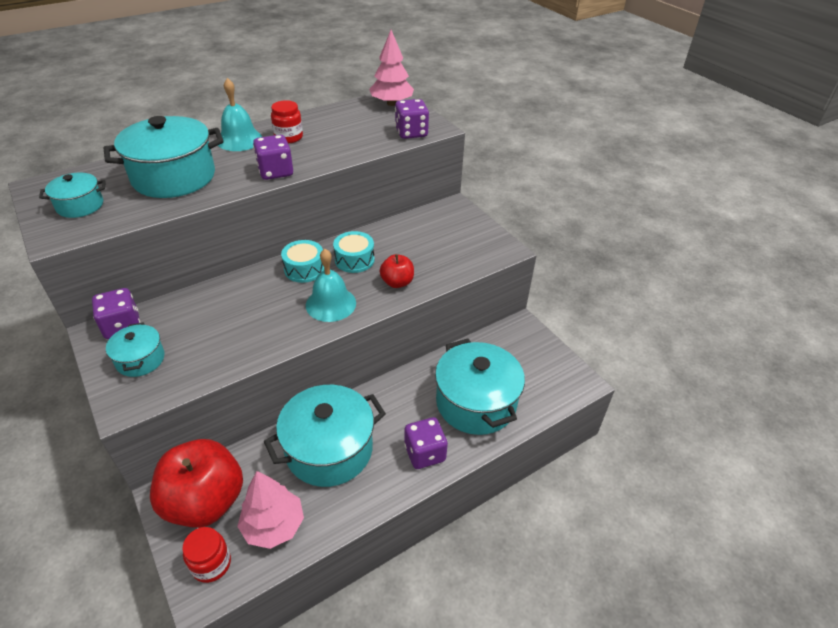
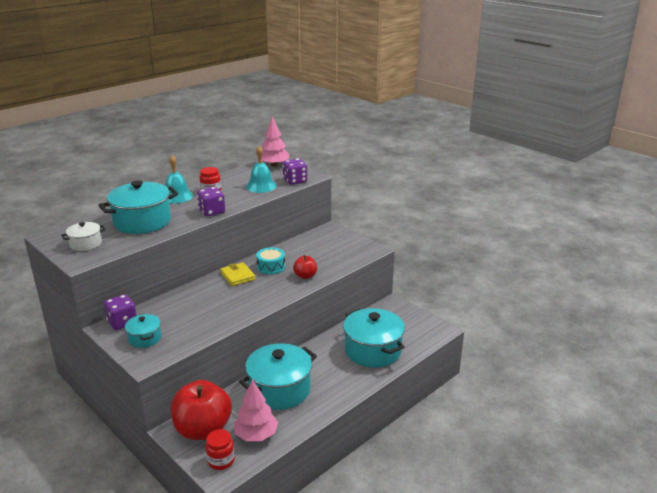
camera: 10 degrees left, 15 degrees down
turquoise pot [39,173,105,218] -> white pot [61,222,106,251]
turquoise drum [281,240,324,283] -> yellow wallet [220,262,256,286]
turquoise bell [306,249,356,322] -> turquoise bell moved to [246,146,277,193]
purple dice [404,417,448,469] -> none

